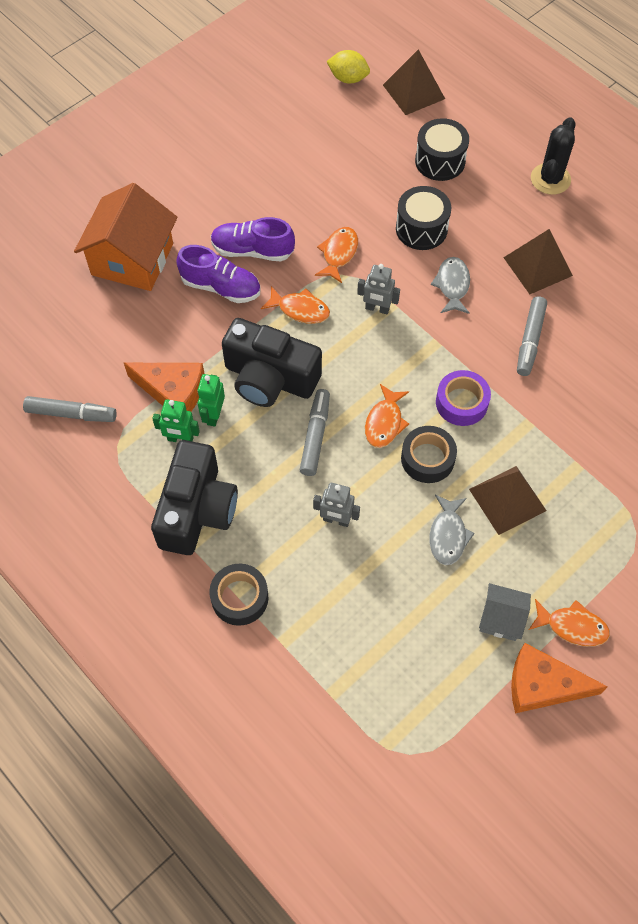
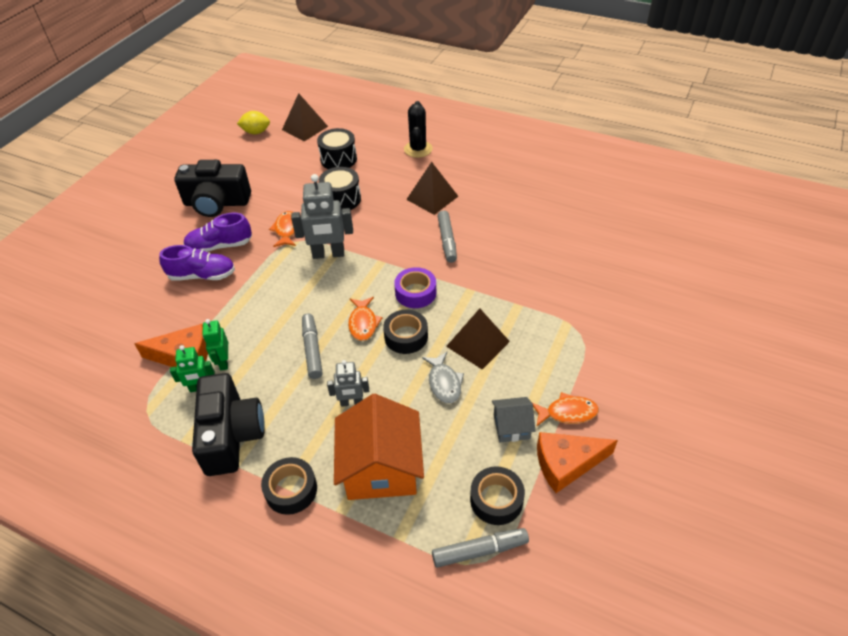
camera: 20 degrees left, 15 degrees down
grey marker [23,396,117,422] -> grey marker moved to [432,528,529,568]
orange house [74,183,177,291] -> orange house moved to [334,394,424,500]
black camera [222,318,322,407] -> black camera moved to [174,160,251,217]
orange fish [261,286,330,324] -> none
grey robot [357,264,400,314] -> grey robot [291,174,353,259], size x1.73
grey fish [431,257,470,314] -> none
none -> black tape [470,466,525,525]

